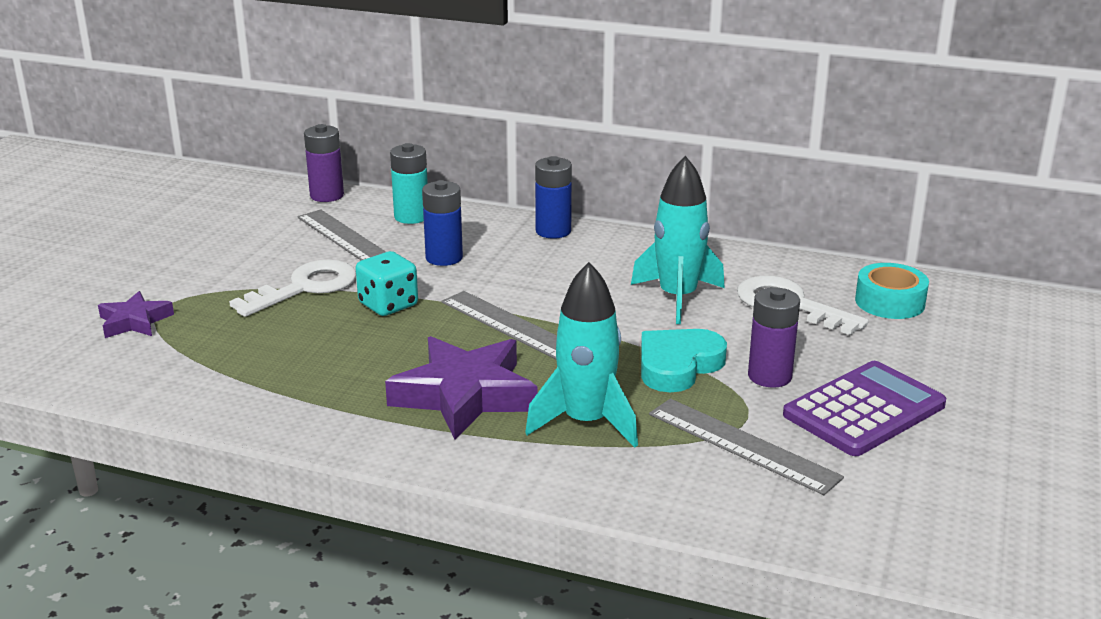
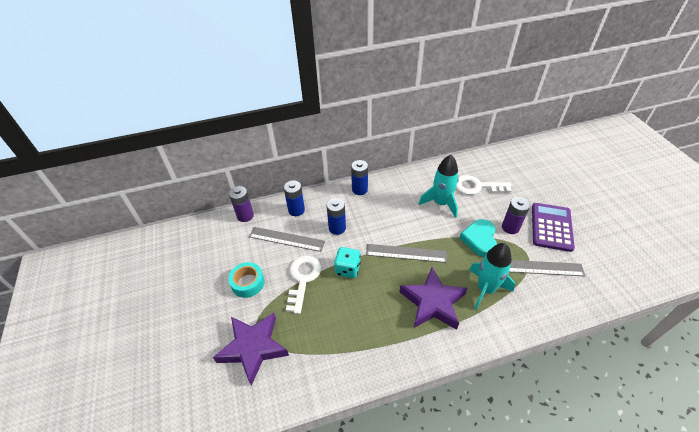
camera: 35 degrees left, 20 degrees up
purple star [98,291,174,338] -> purple star [213,313,289,386], size x1.85
turquoise battery [390,143,428,224] -> blue battery [284,180,305,216]
turquoise tape [855,263,929,319] -> turquoise tape moved to [228,262,265,298]

